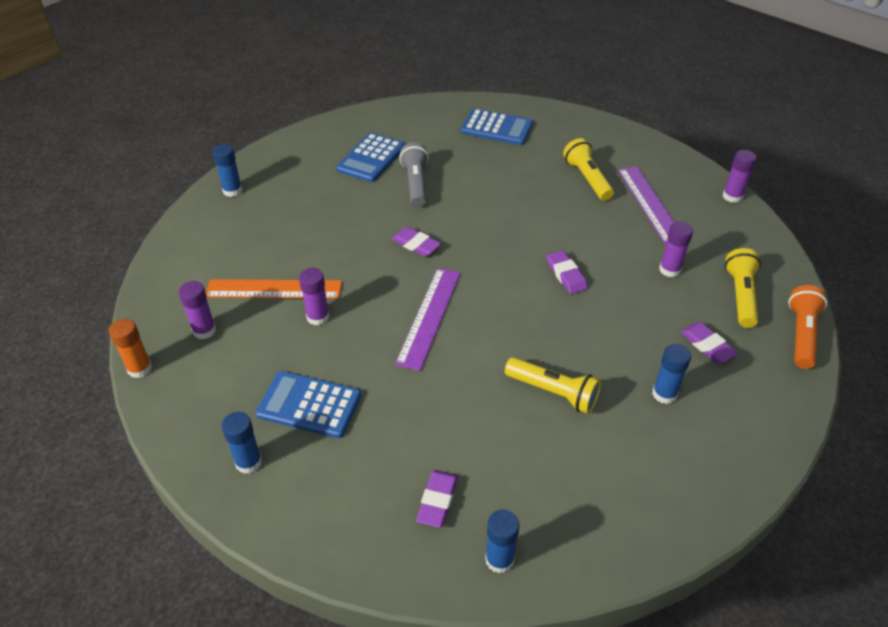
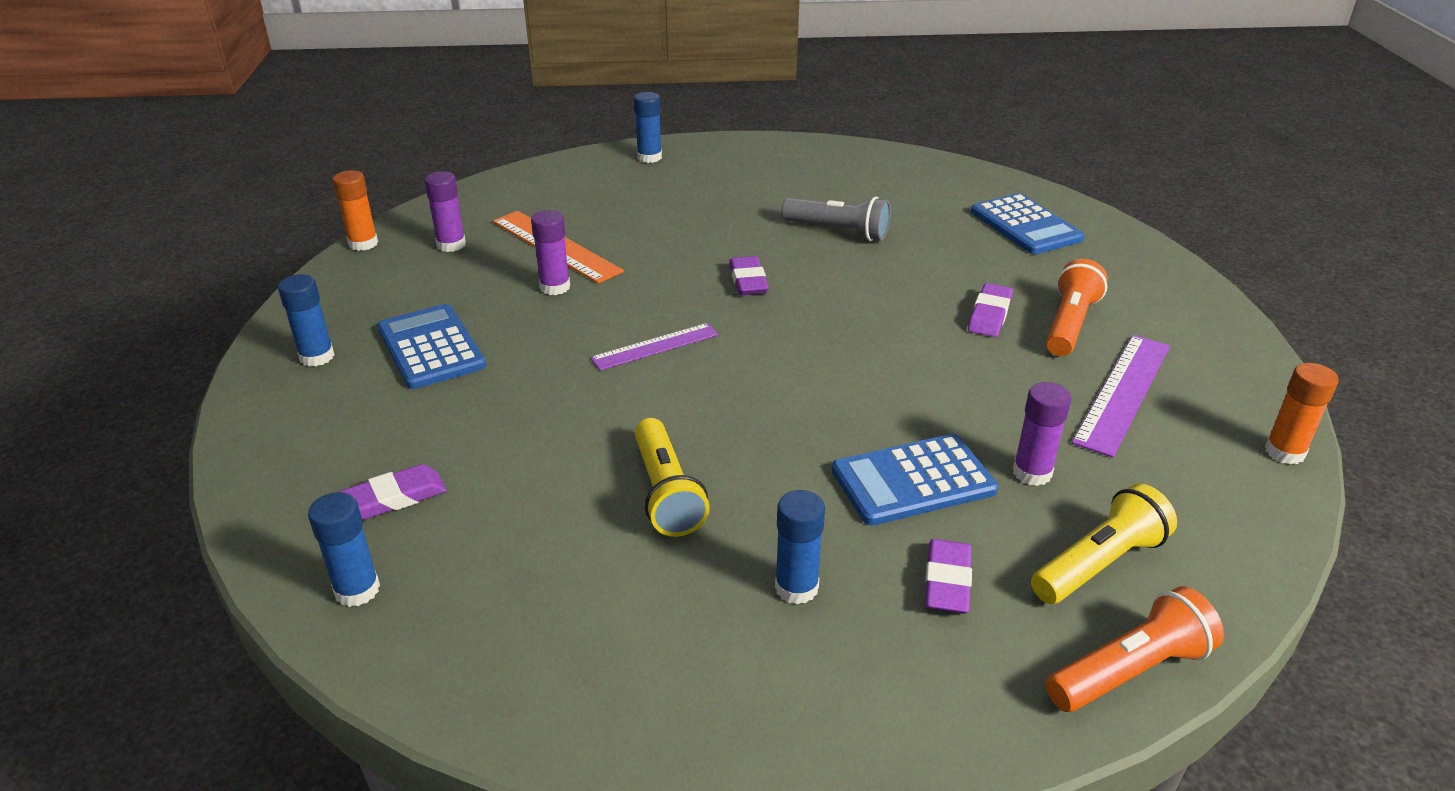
camera: 45 degrees right, 10 degrees down
blue calculator [336,133,405,182] -> blue calculator moved to [832,434,998,526]
purple ruler [395,268,460,371] -> purple ruler [590,323,718,370], size x0.65
grey flashlight [399,142,429,207] -> grey flashlight turned 75 degrees clockwise [781,197,891,241]
purple eraser [547,250,588,294] -> purple eraser moved to [968,283,1013,337]
yellow flashlight [563,138,614,201] -> orange flashlight [1046,259,1108,356]
purple glue stick [723,150,757,203] -> orange glue stick [1265,363,1339,465]

